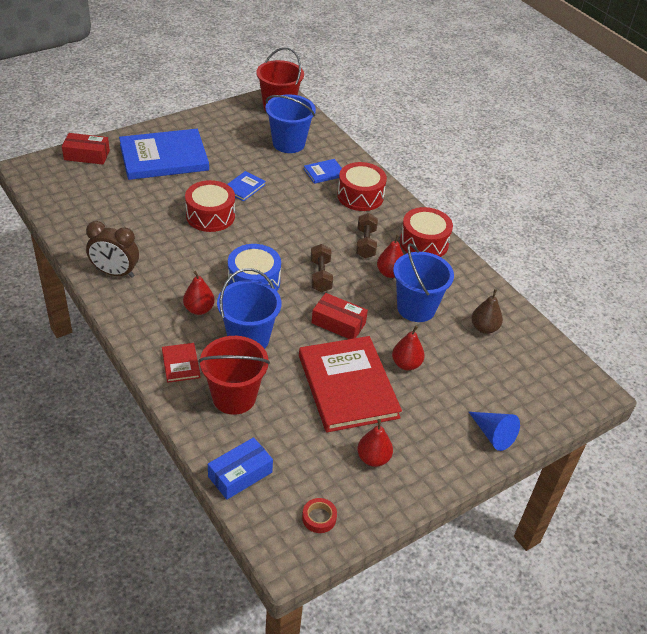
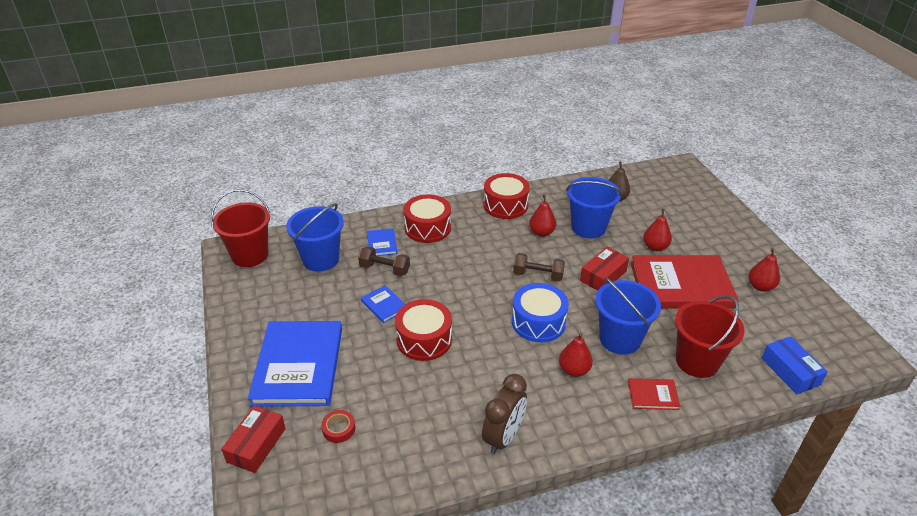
camera: 70 degrees left, 5 degrees down
red tape [302,498,337,533] -> red tape moved to [321,410,355,443]
brown dumbbell [356,213,378,259] -> brown dumbbell moved to [358,246,410,276]
blue cone [469,412,520,451] -> none

